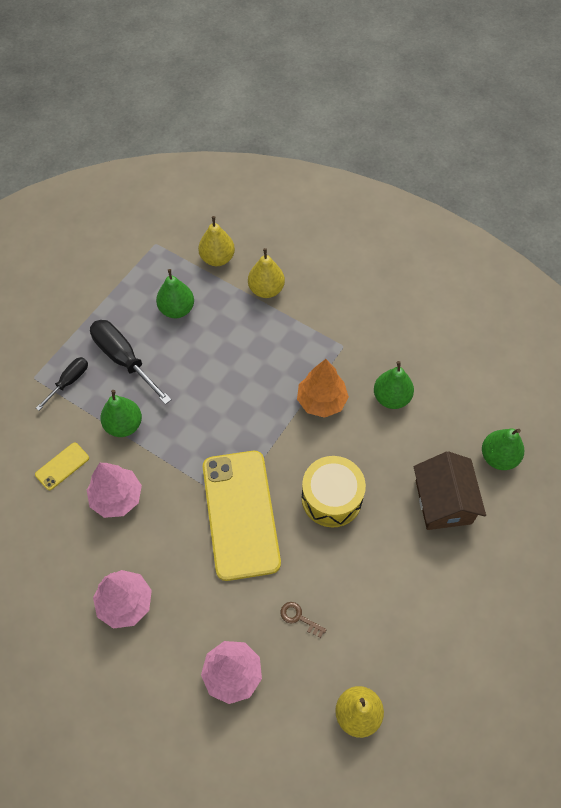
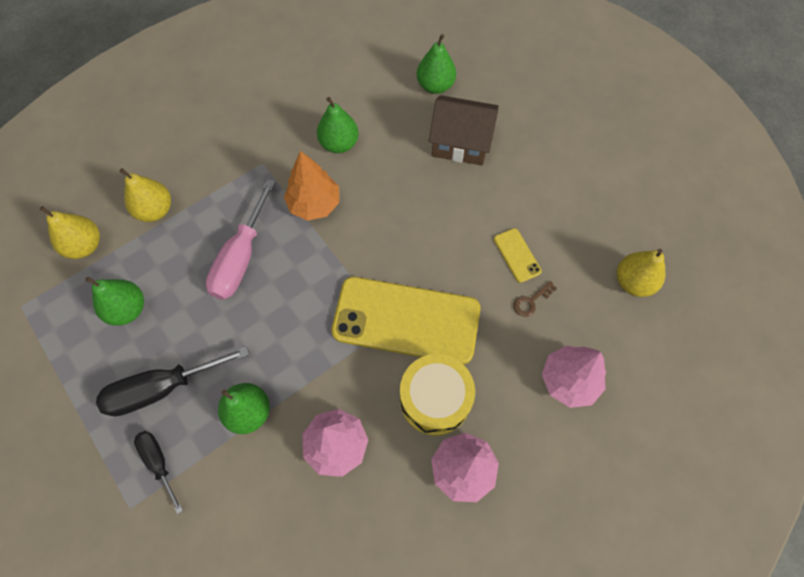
camera: 70 degrees left, 5 degrees up
yellow phone [35,443,89,490] -> yellow phone moved to [494,228,542,283]
yellow drum [301,456,366,527] -> yellow drum moved to [400,354,475,436]
none -> pink screwdriver [206,179,276,300]

